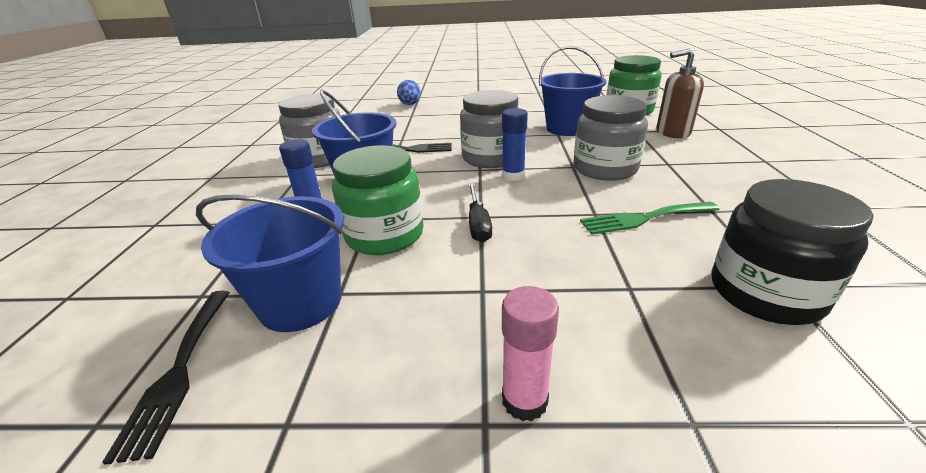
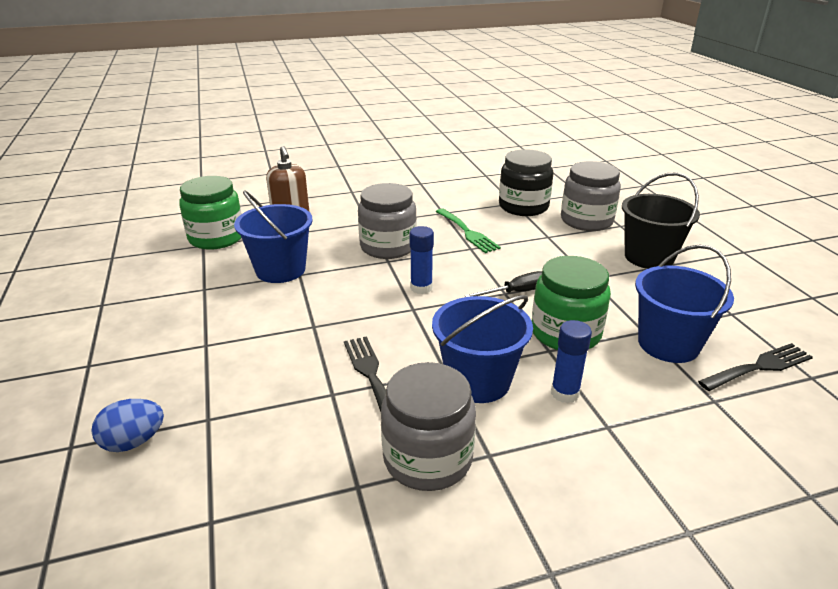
camera: 110 degrees left, 0 degrees up
grey jar [460,90,519,168] -> grey jar moved to [561,161,621,231]
pink glue stick [502,286,559,422] -> black bucket [622,173,700,269]

